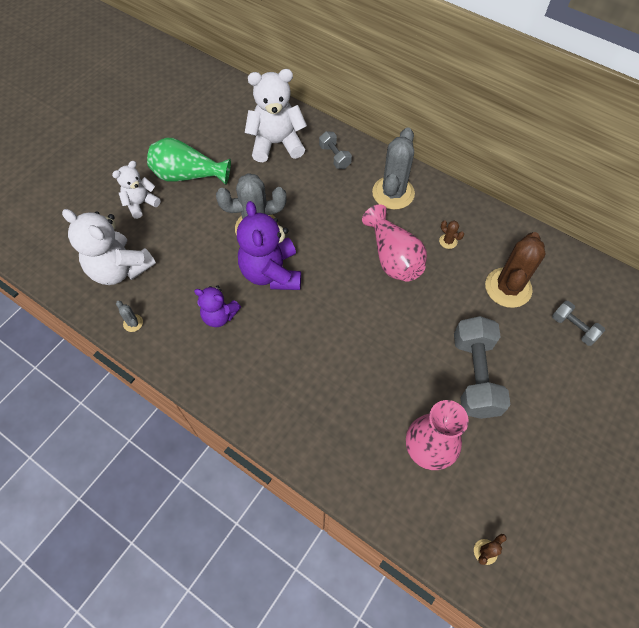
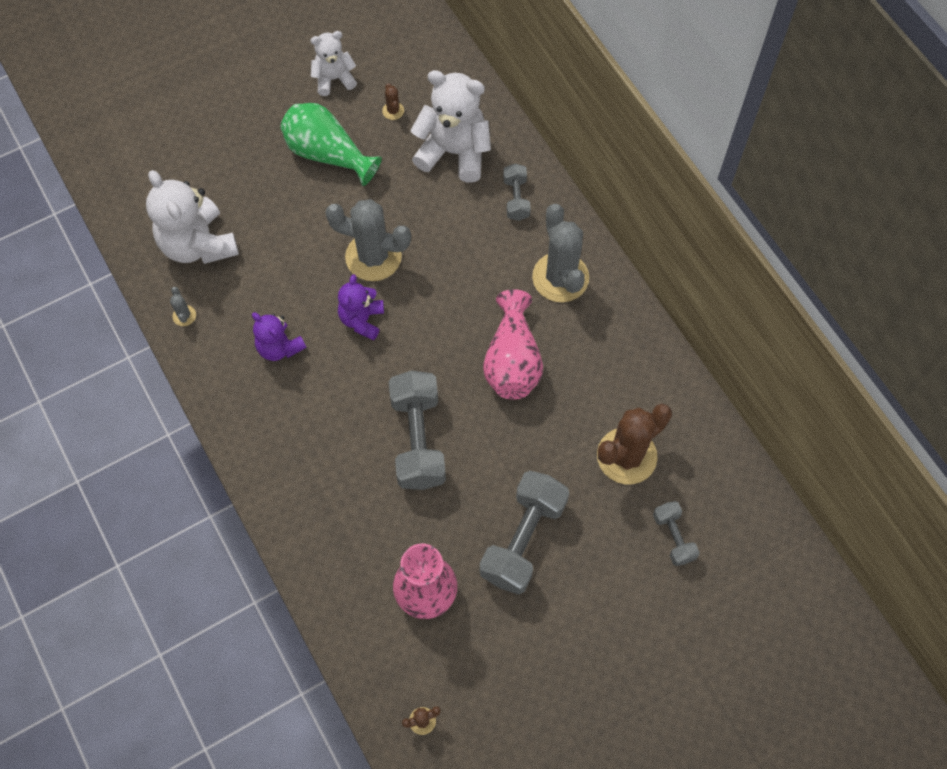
camera: 25 degrees right, 5 degrees up
white teddy bear [112,161,161,219] -> white teddy bear moved to [310,31,357,96]
purple teddy bear [237,201,301,290] -> purple teddy bear [338,274,384,340], size x0.59
grey cactus [372,128,415,210] -> grey cactus turned 60 degrees counterclockwise [532,204,589,302]
brown cactus [439,221,464,249] -> brown cactus moved to [382,83,404,120]
none -> grey dumbbell [389,370,446,490]

